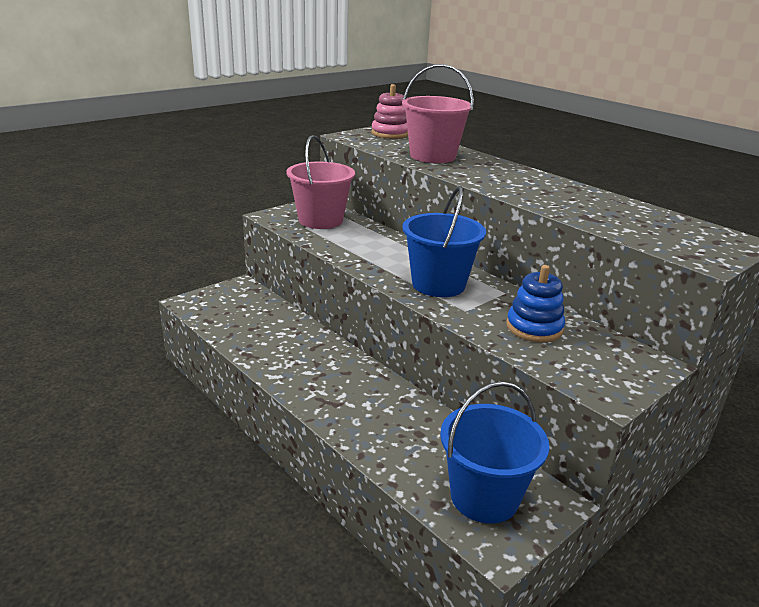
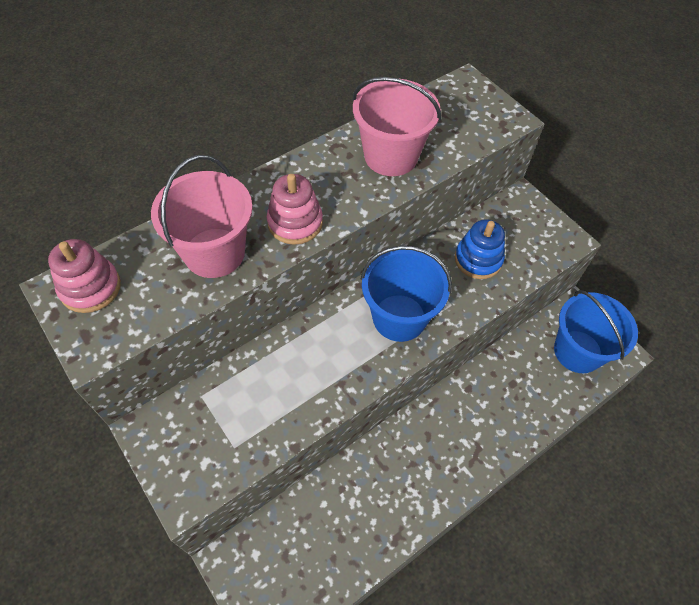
camera: 85 degrees left, 30 degrees up
pink bucket [286,135,355,229] -> pink bucket moved to [353,77,441,176]
none -> pink stacking toy [267,174,323,245]

